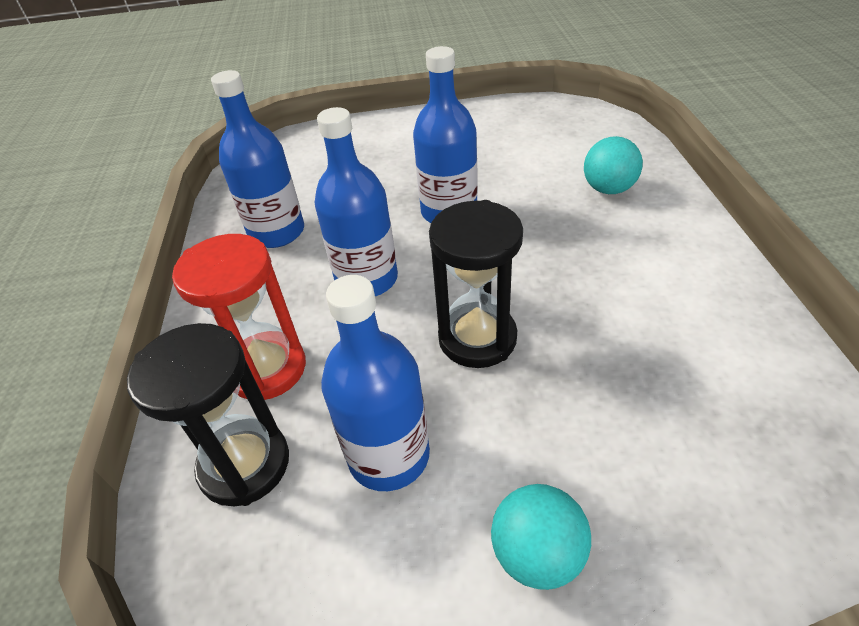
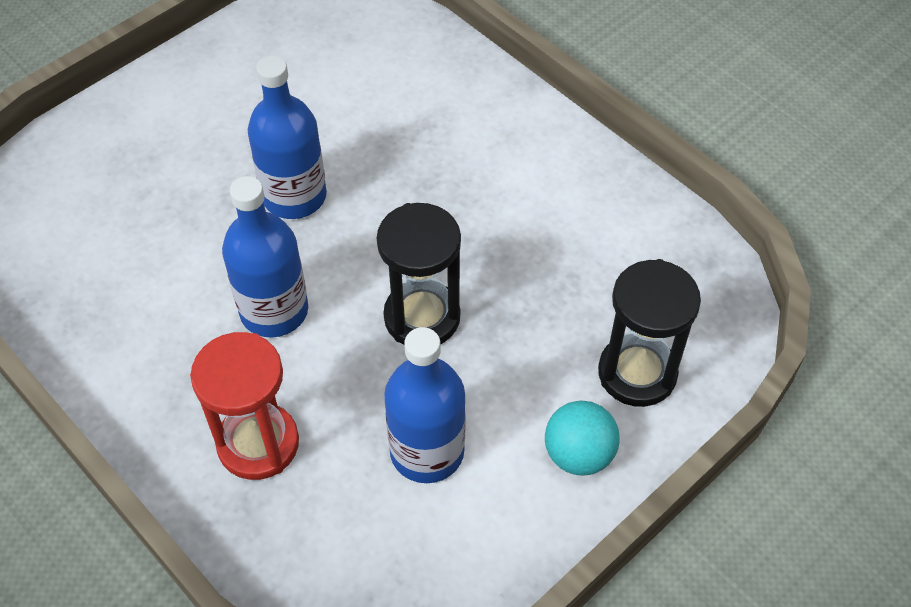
camera: 40 degrees left, 10 degrees up
black hourglass [127,323,289,507] -> black hourglass moved to [598,259,701,407]
blue bottle [211,70,304,248] -> none
turquoise ball [584,136,643,194] -> none

